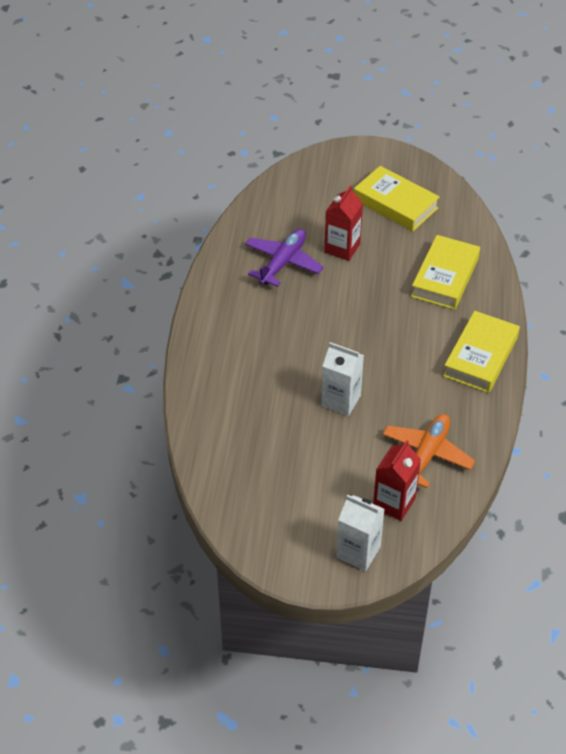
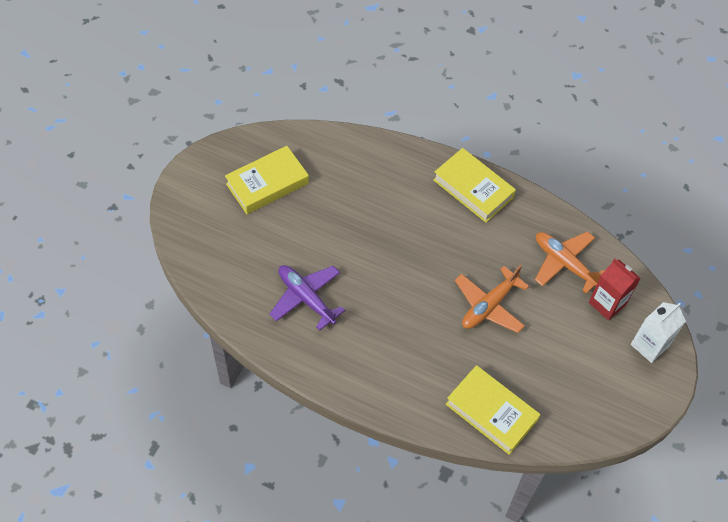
camera: 75 degrees left, 10 degrees up
white carton [321,342,364,416] -> orange plane [455,265,529,333]
red carton [324,185,363,261] -> none
yellow book [411,235,480,310] -> yellow book moved to [446,365,541,455]

